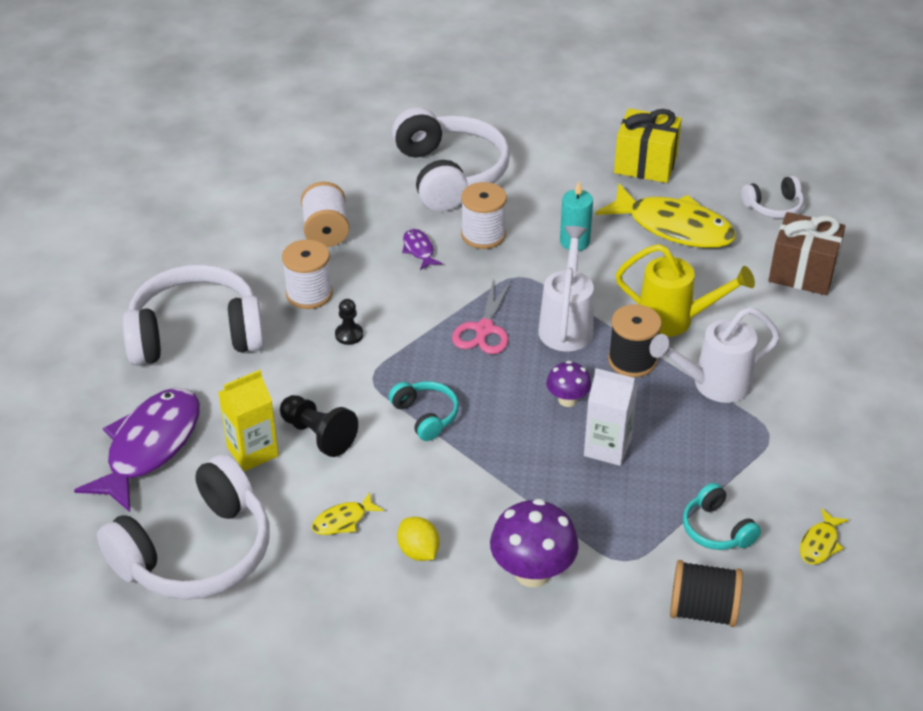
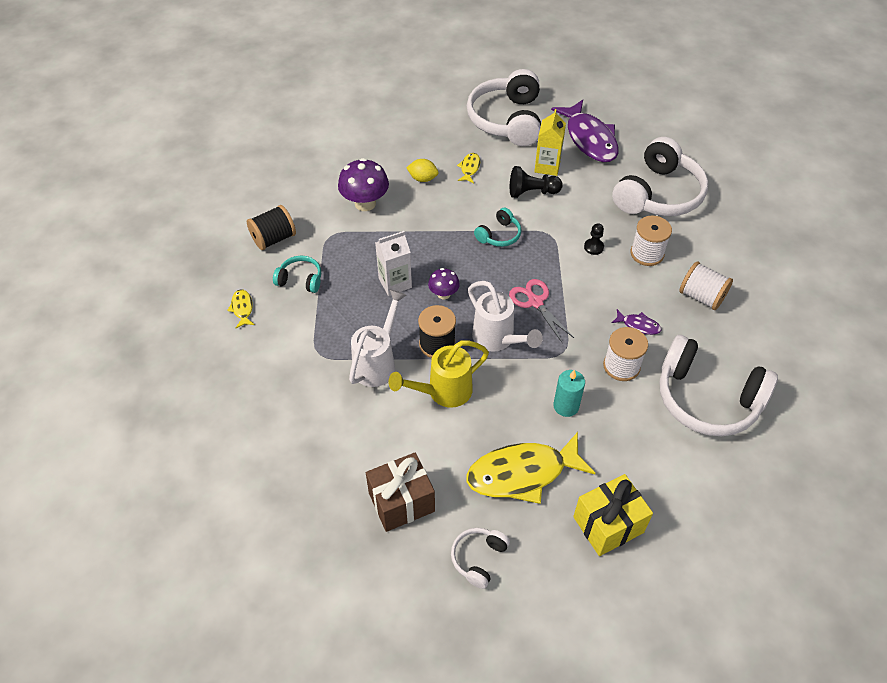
camera: 135 degrees right, 10 degrees up
turquoise headphones [389,381,459,441] -> turquoise headphones turned 60 degrees counterclockwise [474,207,521,247]

